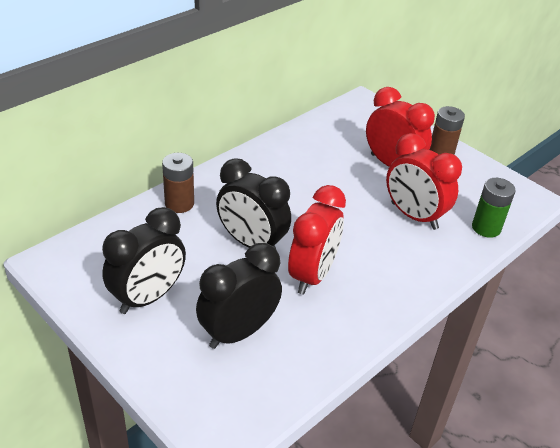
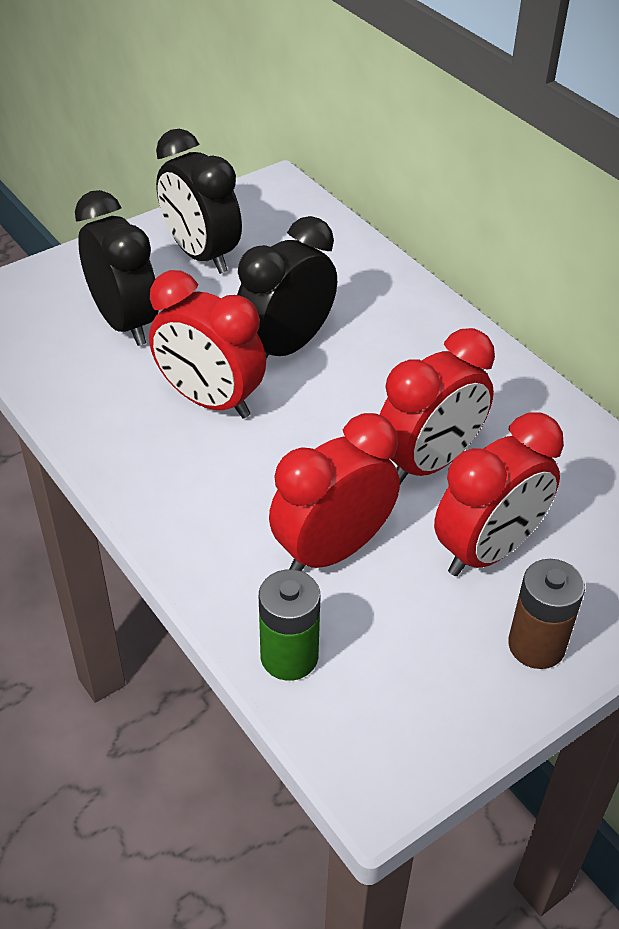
camera: 100 degrees right, 5 degrees up
brown battery [162,153,194,213] -> none
none -> red clock [380,328,495,484]

